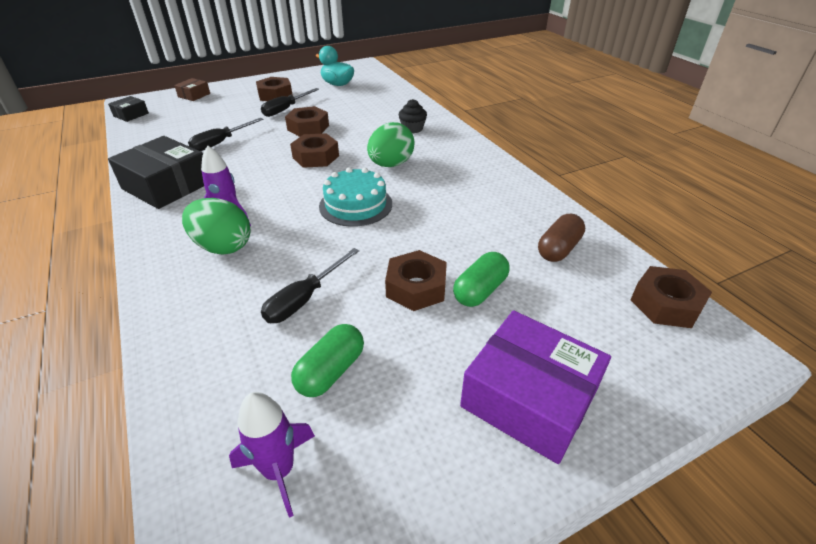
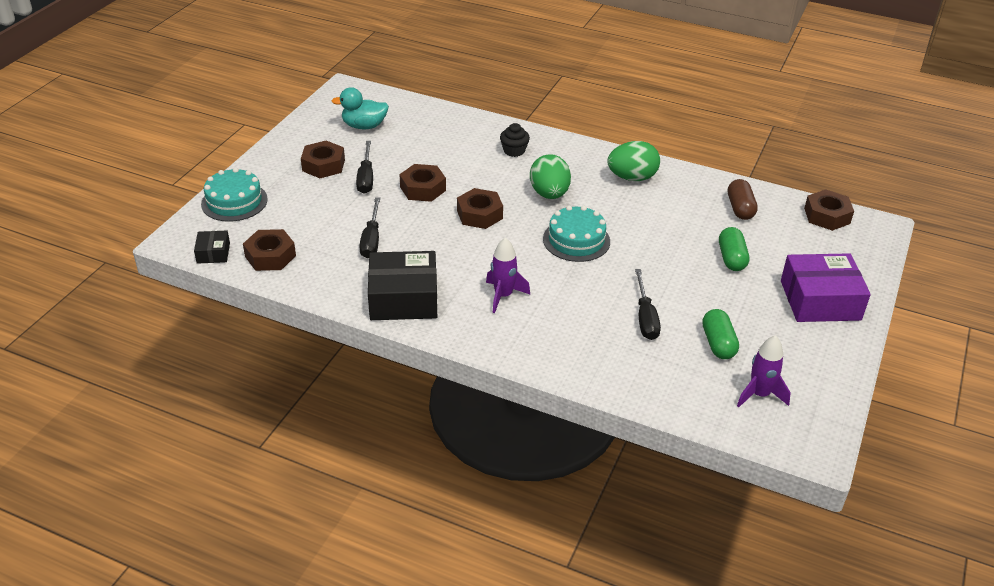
camera: 40 degrees left, 0 degrees up
brown box [174,78,210,101] -> turquoise cake [201,168,268,222]
green egg [182,198,251,255] -> green egg moved to [607,141,660,181]
brown nut [385,250,447,311] -> brown nut moved to [243,229,296,271]

